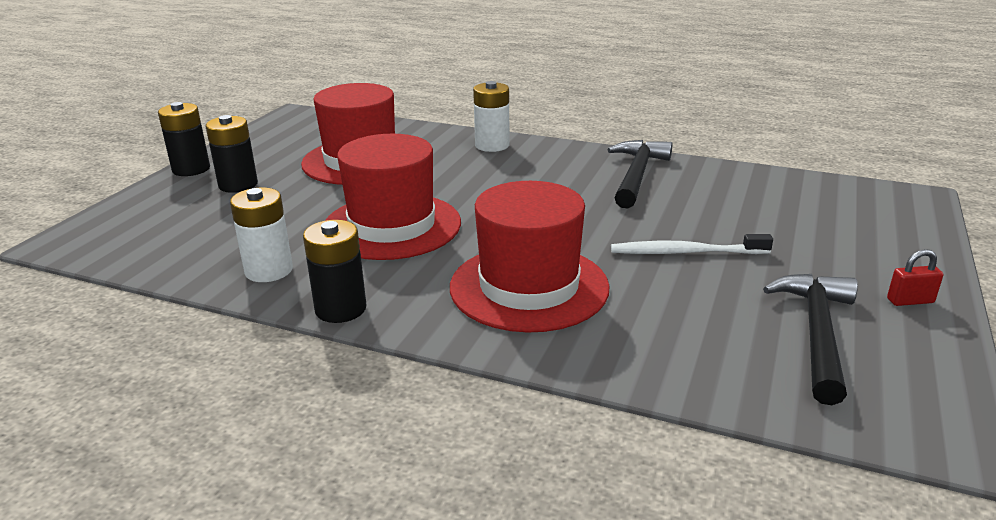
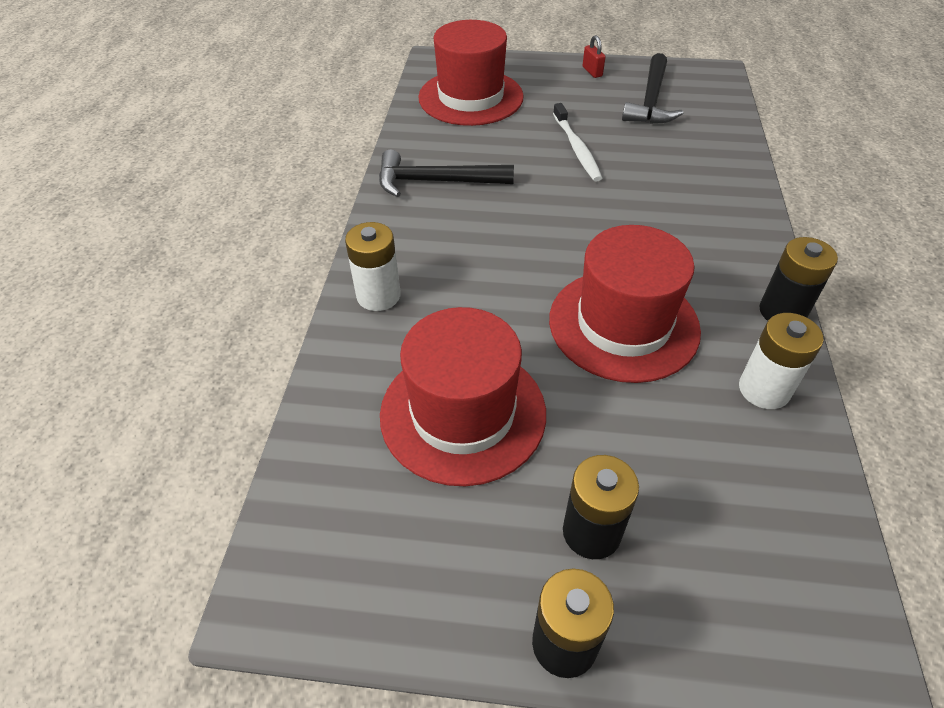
camera: 105 degrees left, 20 degrees up
red hat [450,181,609,333] -> red hat moved to [418,20,523,126]
black hammer [763,274,858,405] -> black hammer turned 75 degrees counterclockwise [622,53,683,124]

